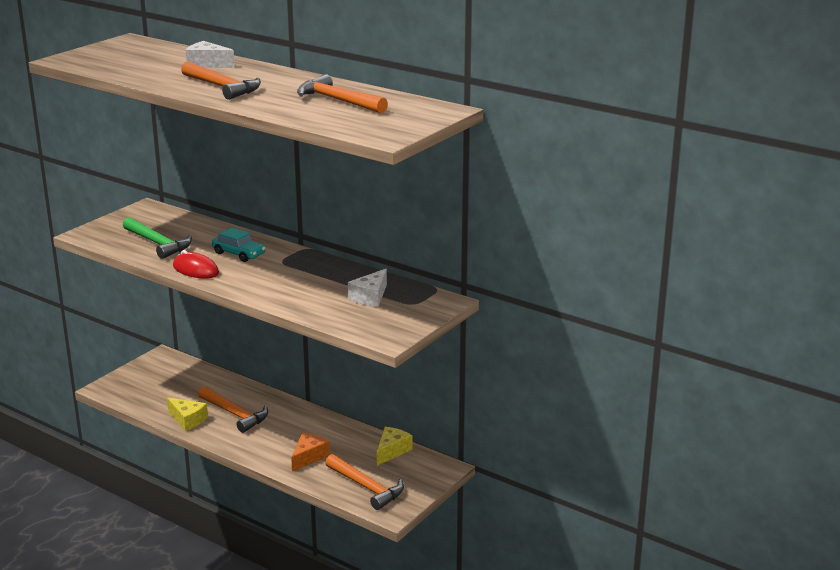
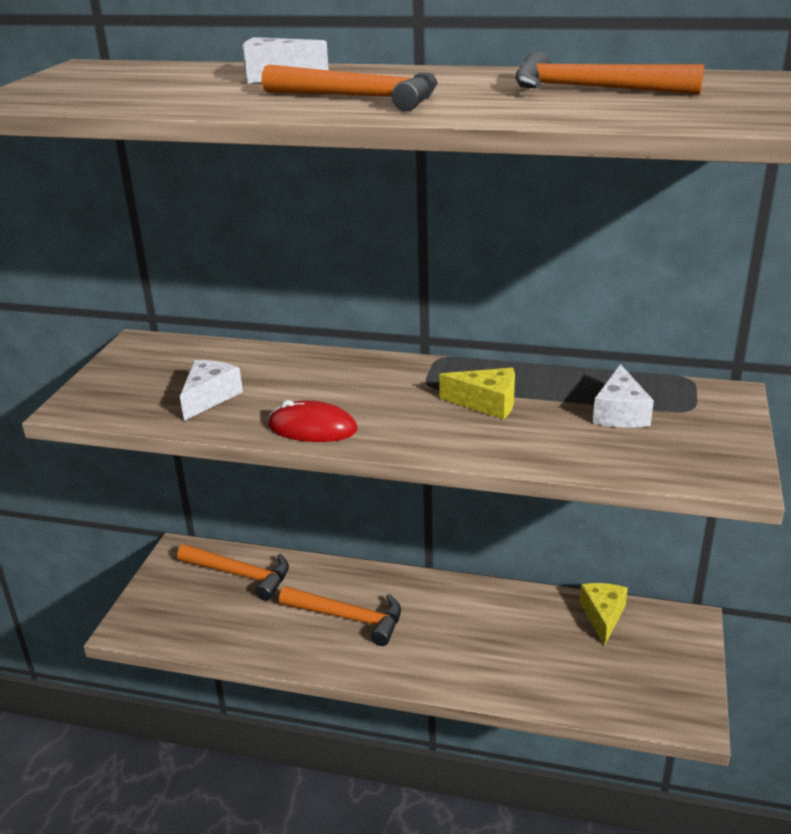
camera: 20 degrees left, 5 degrees up
green hammer [123,217,192,259] -> white cheese [180,360,243,421]
yellow cheese [167,397,208,431] -> yellow cheese moved to [439,368,515,420]
turquoise car [212,227,265,262] -> none
orange cheese [291,432,330,472] -> none
orange hammer [325,454,404,510] -> orange hammer moved to [177,544,289,601]

